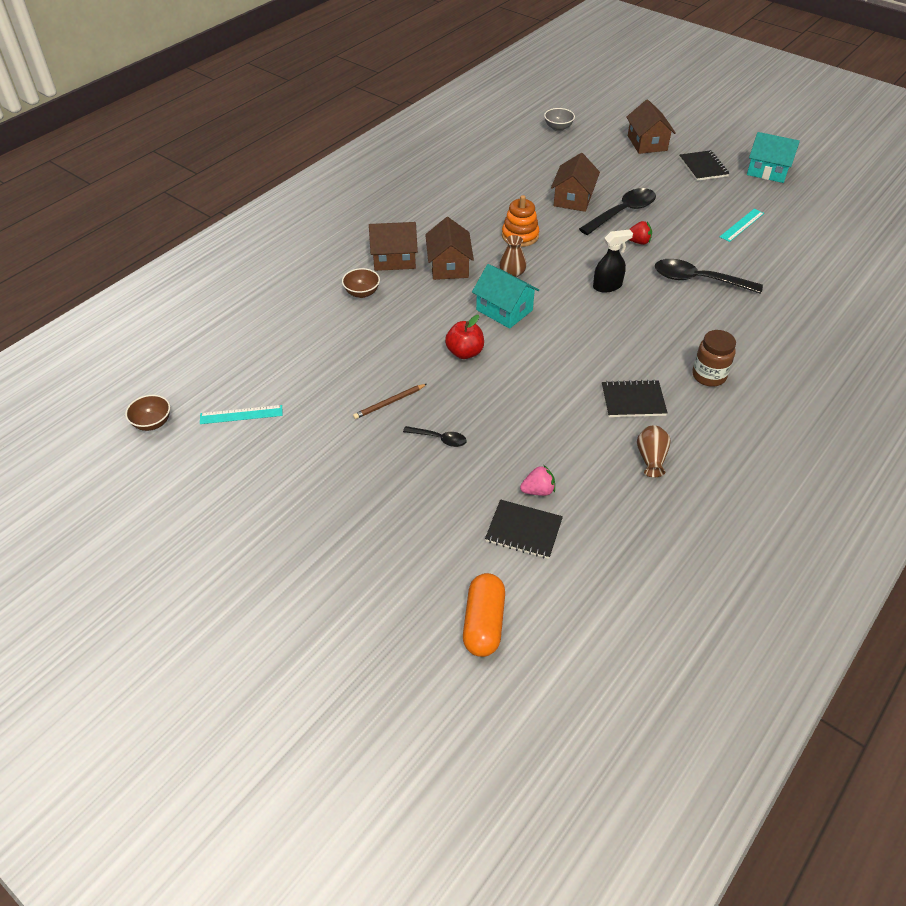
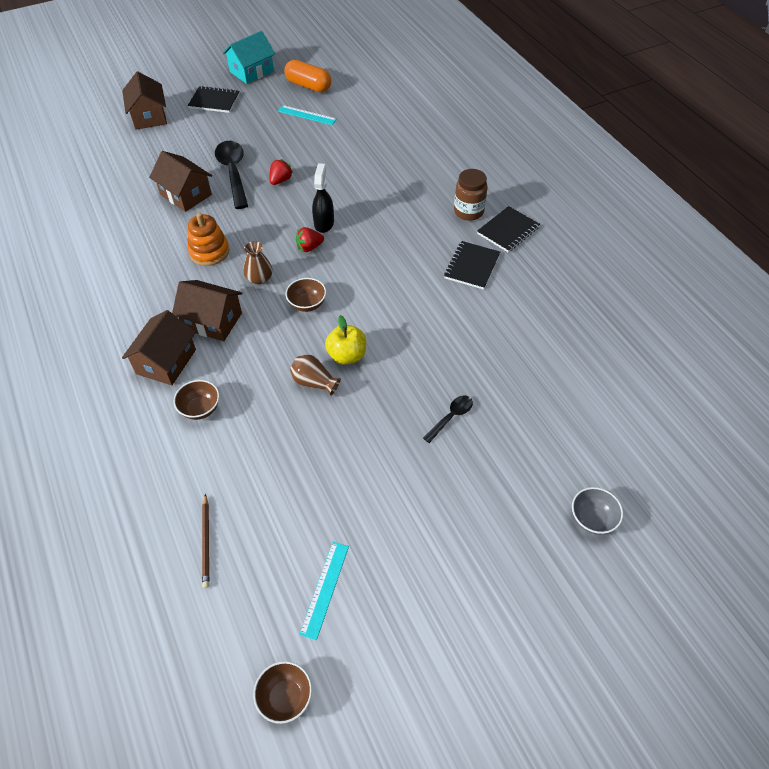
camera: 65 degrees left, 5 degrees up
brown pencil [353,384,427,419] -> brown pencil moved to [202,494,209,588]
red apple [445,315,484,359] -> yellow apple [325,315,366,365]
orange capsule [463,573,505,657] -> orange capsule moved to [284,60,331,92]
turquoise house [472,264,539,329] -> brown bowl [286,278,326,312]
black notebook [485,499,563,559] -> black notebook moved to [477,206,540,252]
pink strawberry [520,465,555,496] -> none
grey bowl [544,108,575,131] -> grey bowl moved to [572,487,623,534]
brown house [626,99,676,154] -> brown house turned 60 degrees clockwise [122,72,167,130]
brown vase [637,425,671,477] -> brown vase moved to [290,355,341,396]
black spoon [655,259,763,294] -> none
turquoise ruler [720,209,764,242] -> turquoise ruler turned 45 degrees counterclockwise [278,105,337,125]
none -> red strawberry [296,227,324,252]

